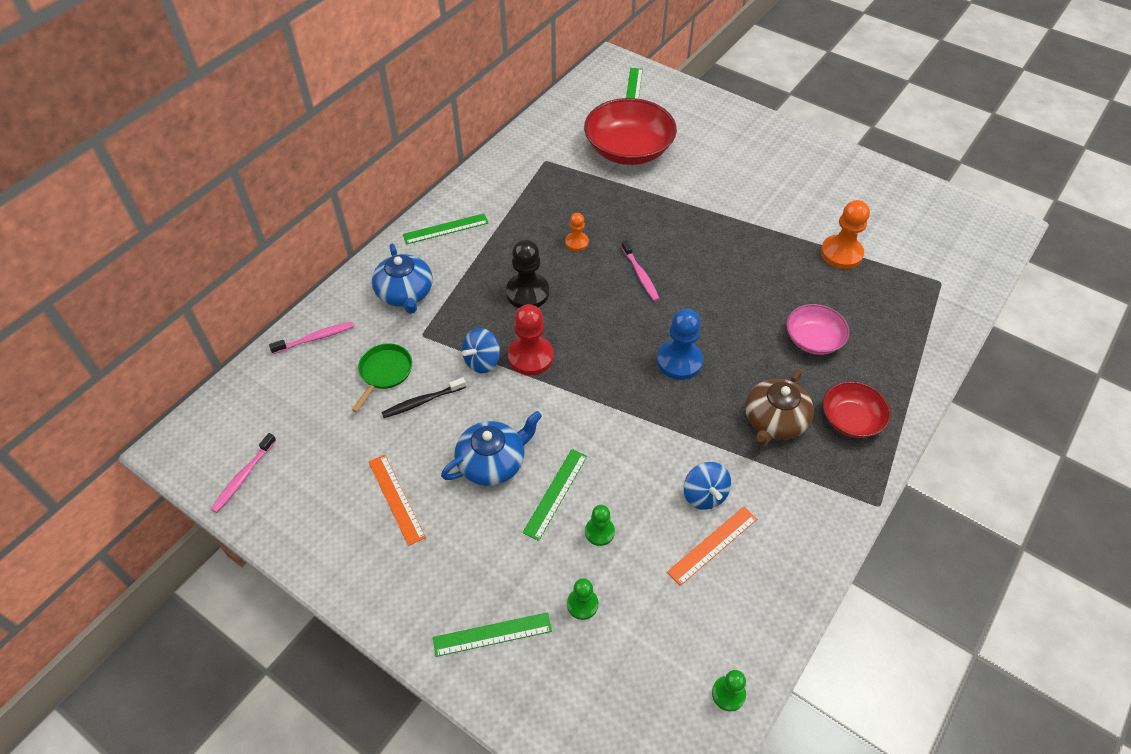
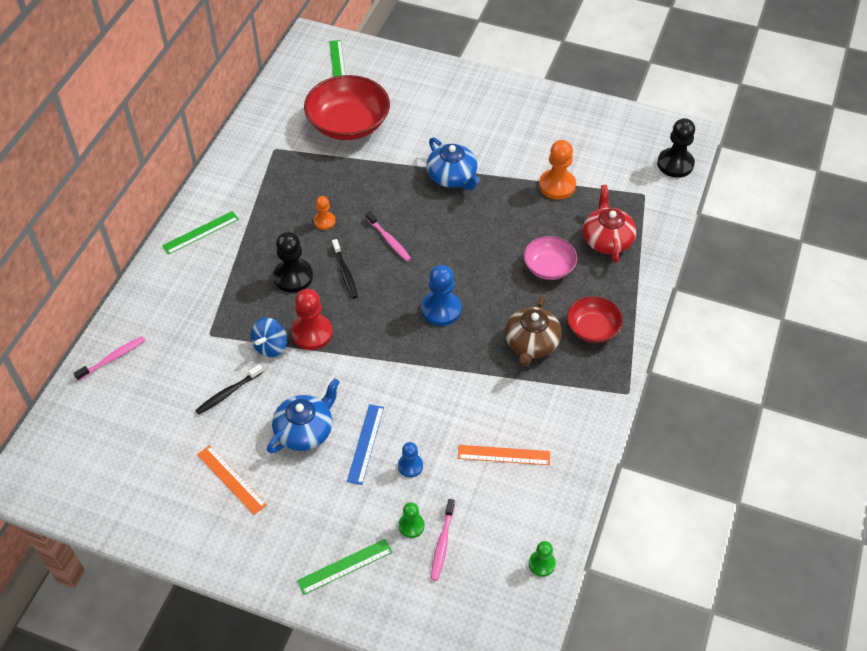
camera: 15 degrees left, 0 degrees up
pink toothbrush [211,433,277,513] -> pink toothbrush moved to [431,499,455,581]
green pan [352,343,412,412] -> none
blue teapot [372,244,433,314] -> blue teapot moved to [427,137,480,190]
green ruler [522,449,587,541] -> blue ruler [347,404,384,485]
green pawn [585,505,615,546] -> blue pawn [398,442,423,477]
orange ruler [667,507,757,586] -> orange ruler turned 60 degrees clockwise [458,445,550,465]
blue spinning top [684,462,731,510] -> none
none -> black toothbrush [332,239,358,299]
none -> red teapot [583,185,636,263]
none -> black pawn [657,118,695,178]

